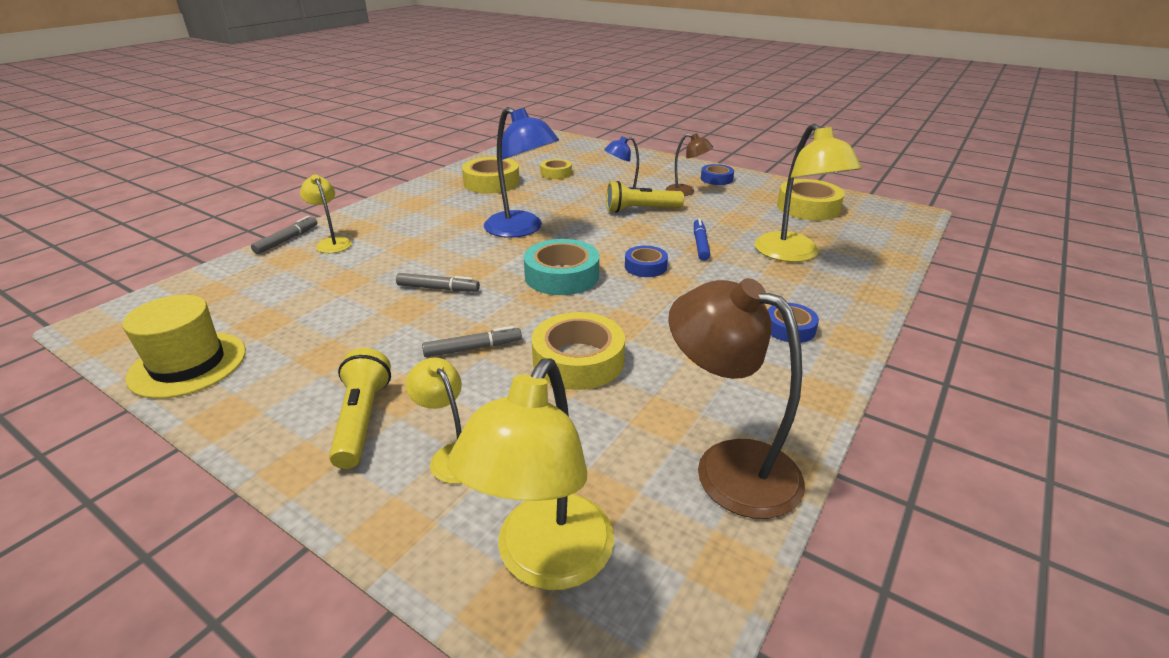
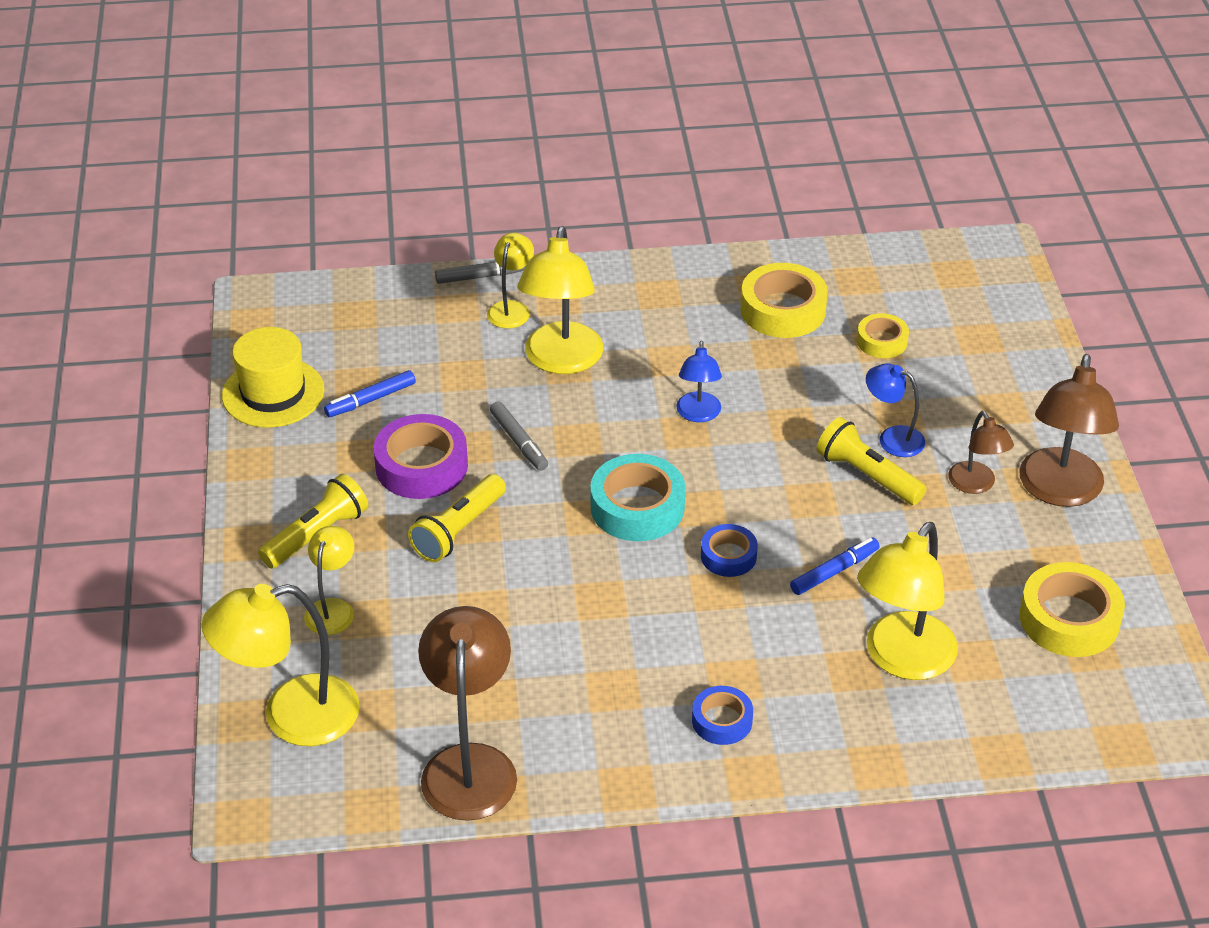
camera: 50 degrees right, 10 degrees up
grey marker [422,326,522,357] -> yellow flashlight [408,474,506,562]
blue lamp [484,107,559,238] -> blue lamp [676,341,722,422], size x0.55
yellow tape [532,312,625,390] -> none
blue tape [701,164,734,185] -> brown lamp [1019,354,1119,507]
none -> blue marker [324,370,416,417]
none -> purple tape [374,414,468,499]
none -> yellow lamp [517,226,603,374]

